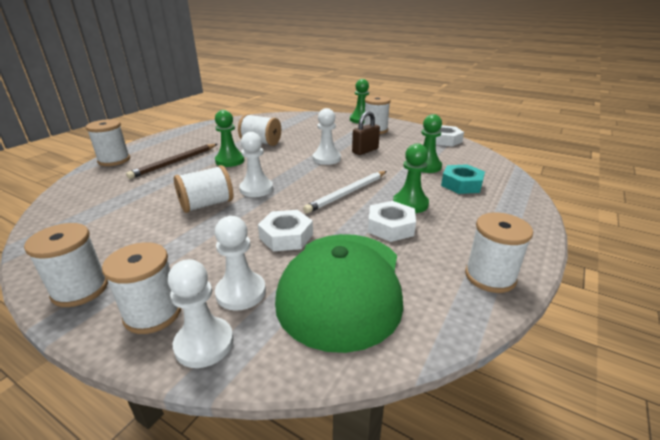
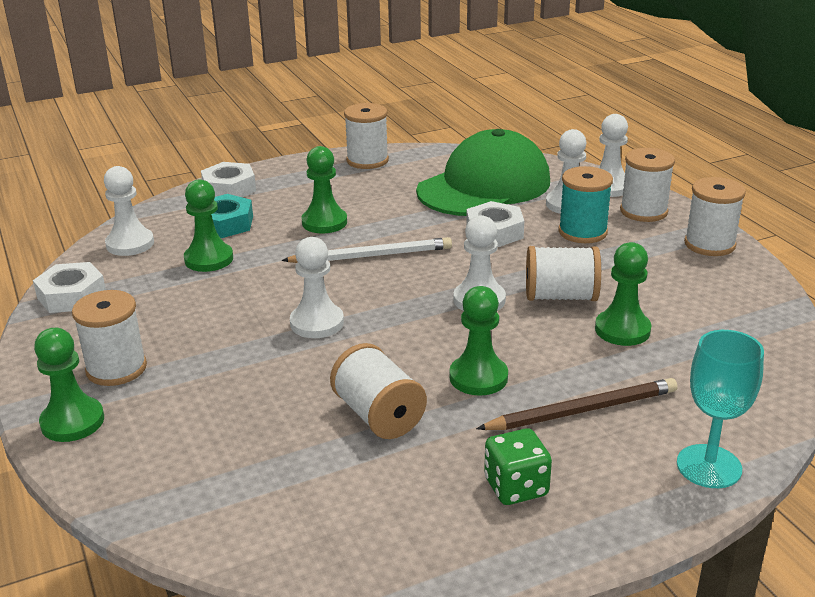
camera: 145 degrees left, 0 degrees up
white spool [85,119,130,166] -> turquoise goblet [677,330,764,488]
brown padlock [352,111,380,155] -> none
white nut [368,201,416,242] -> white nut moved to [201,162,256,197]
none -> white pawn [104,166,154,256]
none -> green dice [484,428,552,505]
none -> turquoise spool [558,166,613,243]
none -> green pawn [595,242,651,346]

